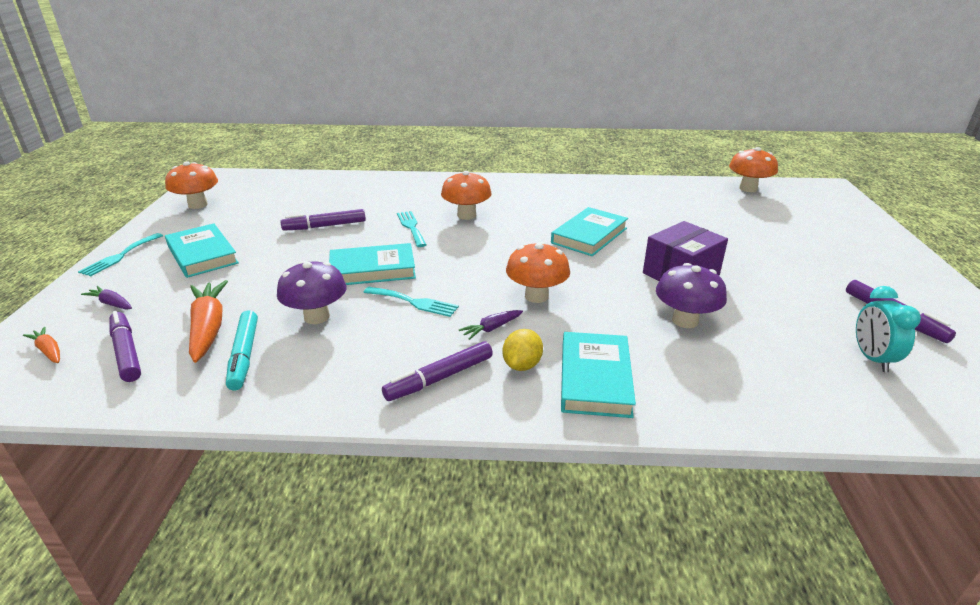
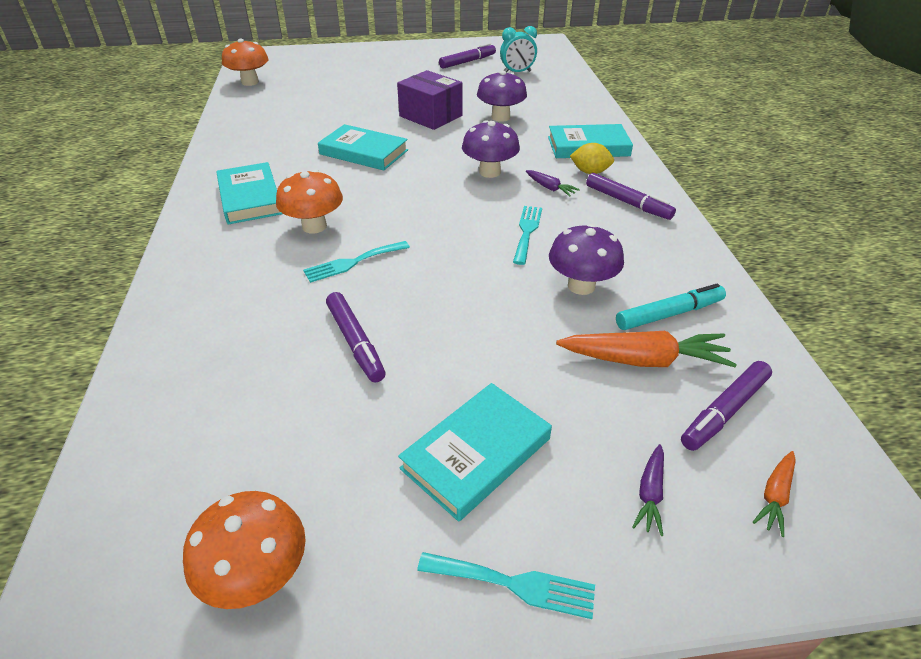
camera: 100 degrees left, 10 degrees up
orange carrot [189,280,228,363] -> orange carrot turned 150 degrees counterclockwise [556,331,737,367]
turquoise book [329,243,416,285] -> turquoise book moved to [216,162,283,224]
orange mushroom [506,242,570,303] -> purple mushroom [462,120,520,178]

